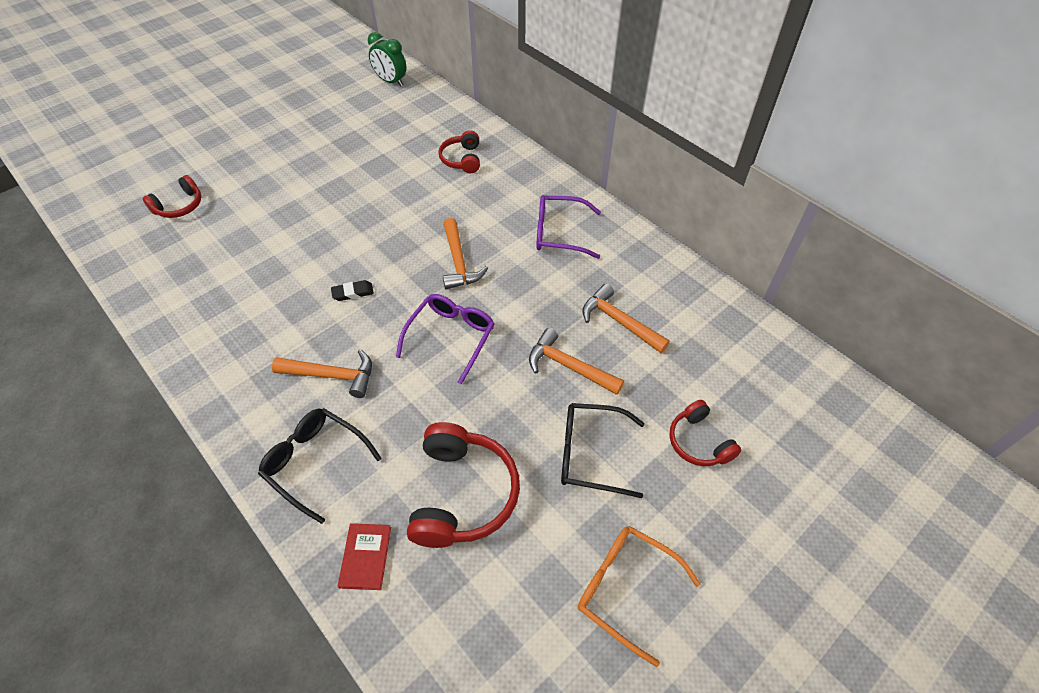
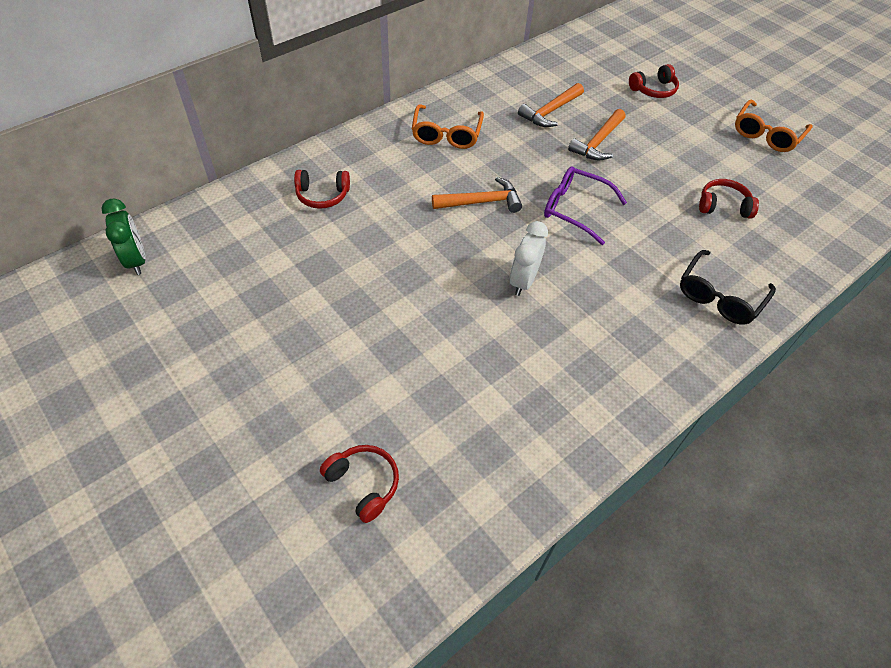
camera: 90 degrees left, 0 degrees up
orange hammer [272,349,372,398] -> none
black eraser [331,280,374,301] -> white clock [510,221,548,296]
red book [338,523,391,590] -> none
green clock [368,32,406,86] -> green clock turned 60 degrees counterclockwise [101,198,145,275]
red headphones [407,422,520,548] -> red headphones [699,179,759,219], size x0.58
purple glasses [536,195,601,259] -> orange glasses [412,104,484,149]
black glasses [561,403,645,498] -> none

